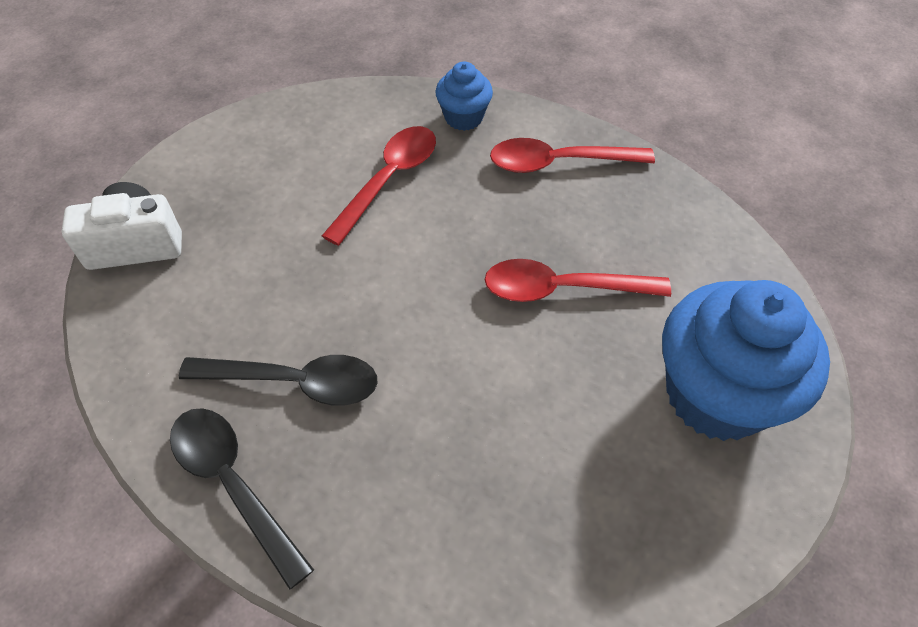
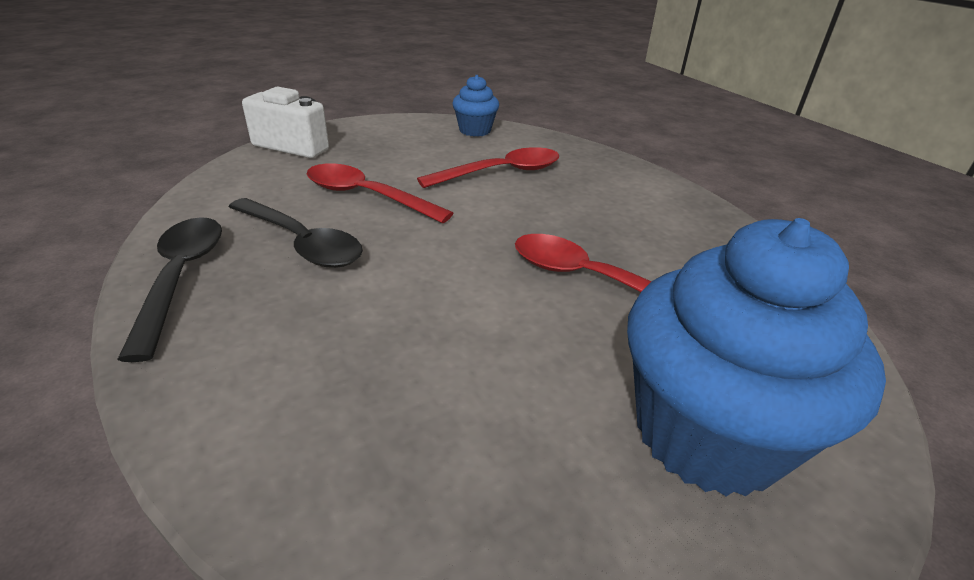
camera: 30 degrees right, 20 degrees down
blue cupcake [435,61,493,131] -> blue cupcake moved to [452,75,499,137]
red spoon [490,138,655,173] -> red spoon moved to [306,163,453,223]

